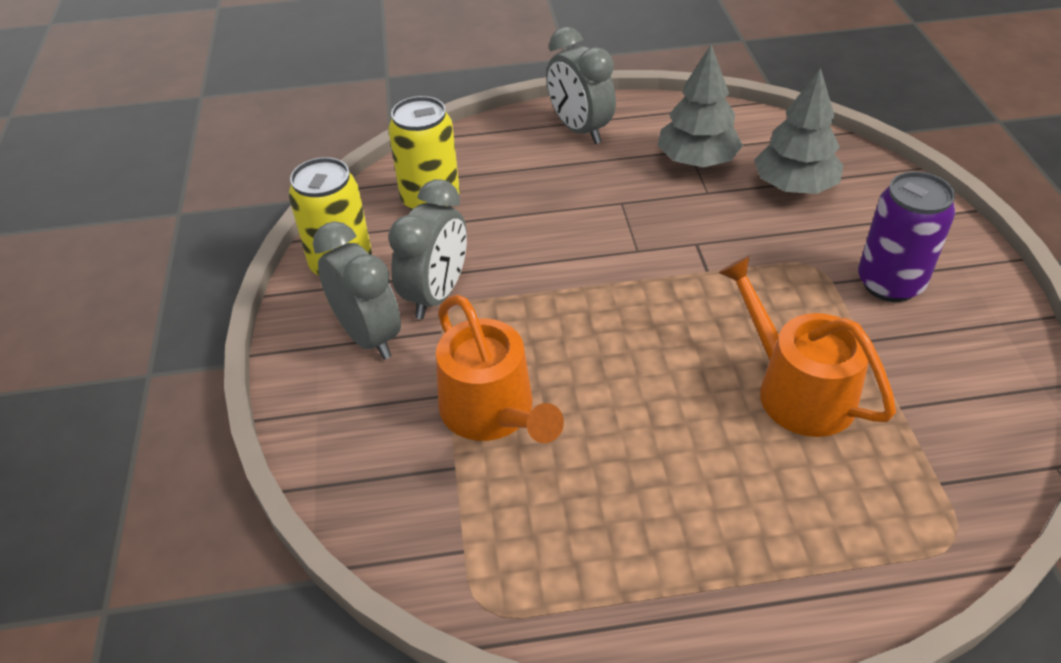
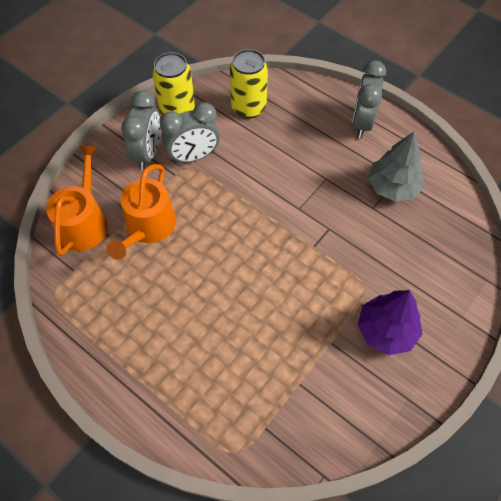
camera: 45 degrees right, 15 degrees up
orange watering can [718,256,896,437] -> orange watering can moved to [46,145,108,256]
grey tree [754,68,843,194] -> none
purple can [858,171,955,302] -> purple tree [357,290,422,355]

